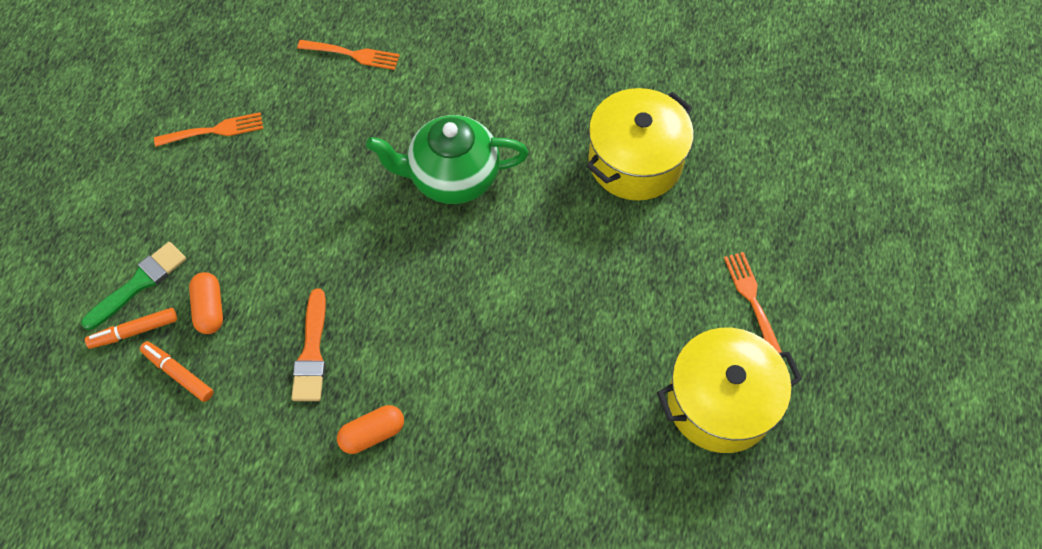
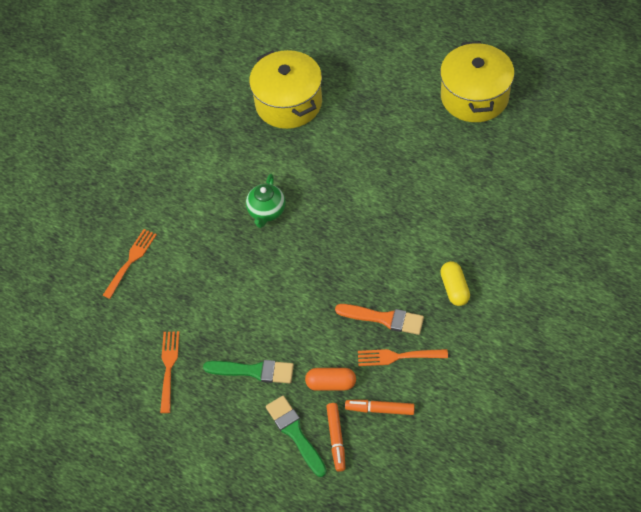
camera: 70 degrees left, 5 degrees down
orange marker [140,341,213,402] -> orange marker turned 45 degrees clockwise [345,400,415,415]
orange capsule [337,405,404,454] -> yellow capsule [440,261,470,306]
green teapot [366,115,529,204] -> green teapot [246,174,286,228], size x0.58
orange fork [724,252,782,353] -> orange fork moved to [358,349,448,366]
none -> green brush [203,360,294,383]

